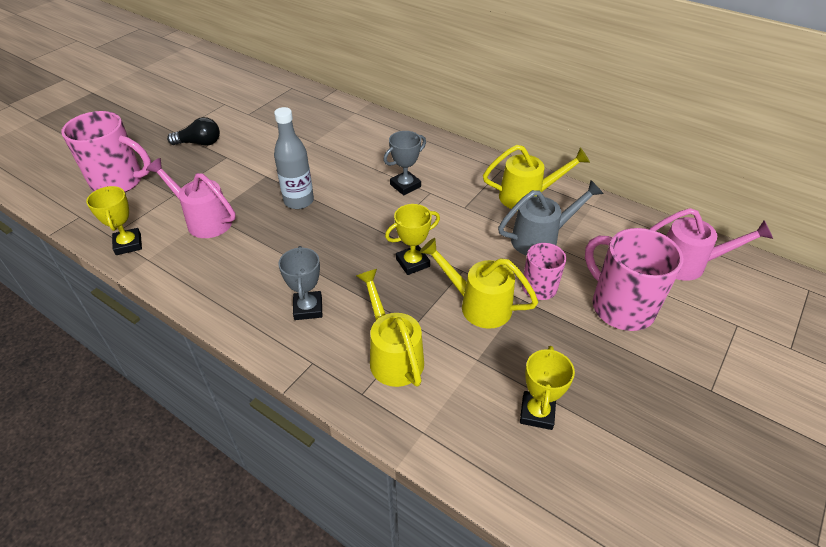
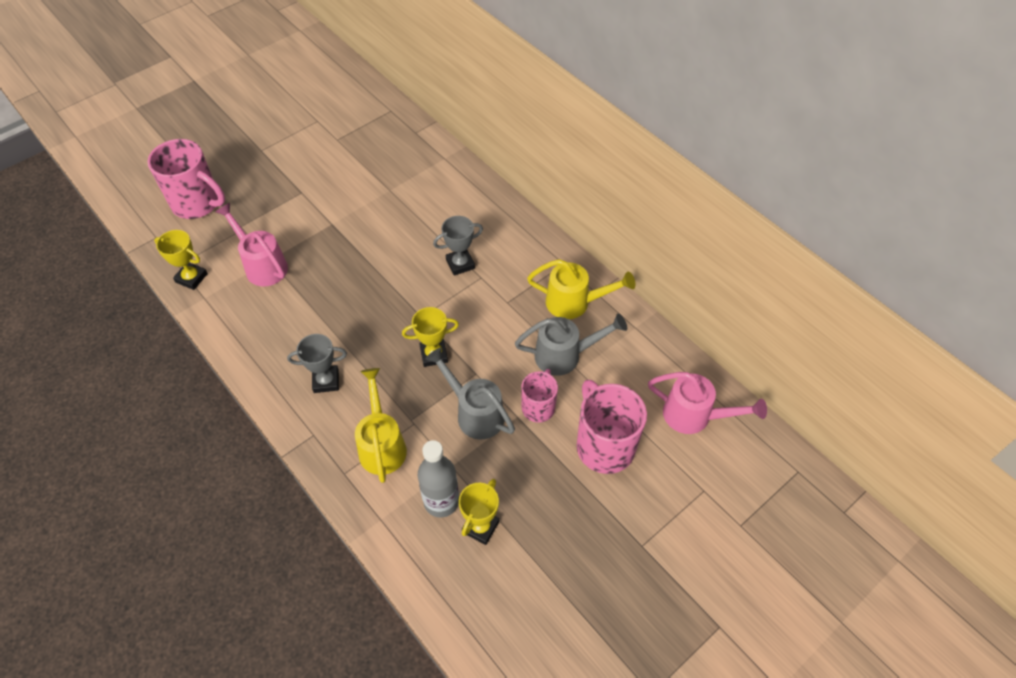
camera: 15 degrees right, 10 degrees up
yellow trophy [86,186,142,255] -> yellow trophy turned 60 degrees counterclockwise [154,230,208,290]
black light bulb [167,117,220,146] -> none
grey bottle [274,107,314,209] -> grey bottle moved to [418,440,459,517]
grey trophy [278,246,322,320] -> grey trophy turned 75 degrees clockwise [287,334,347,393]
yellow watering can [420,238,538,329] -> grey watering can [425,348,515,439]

